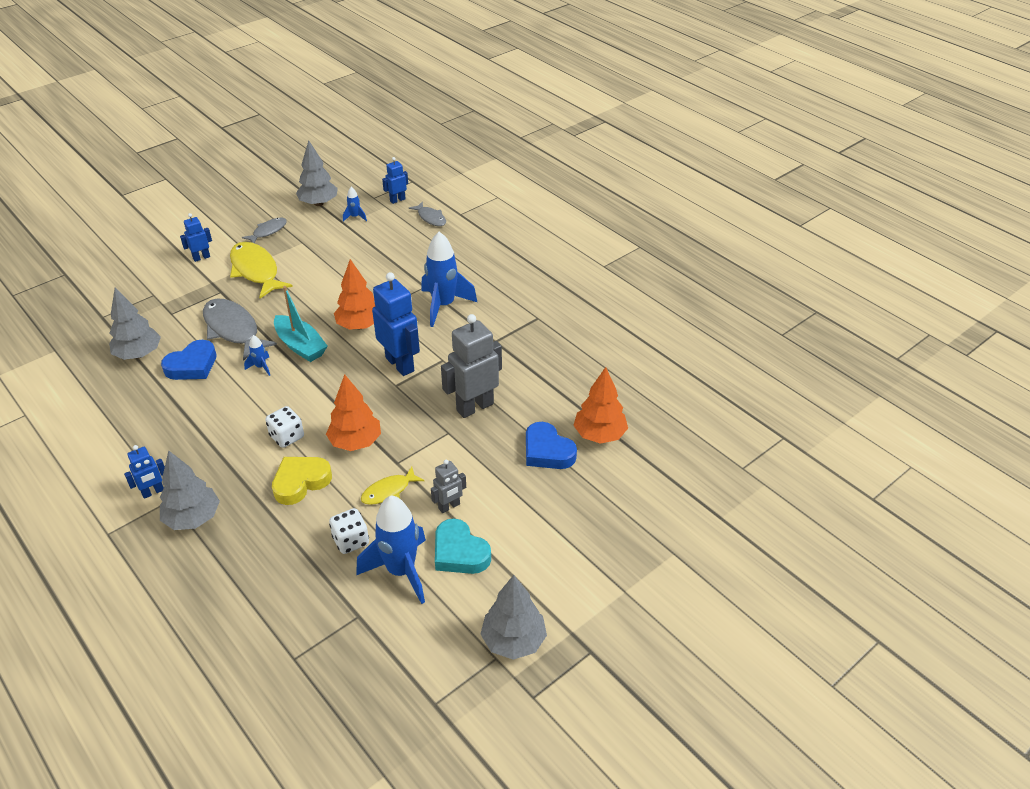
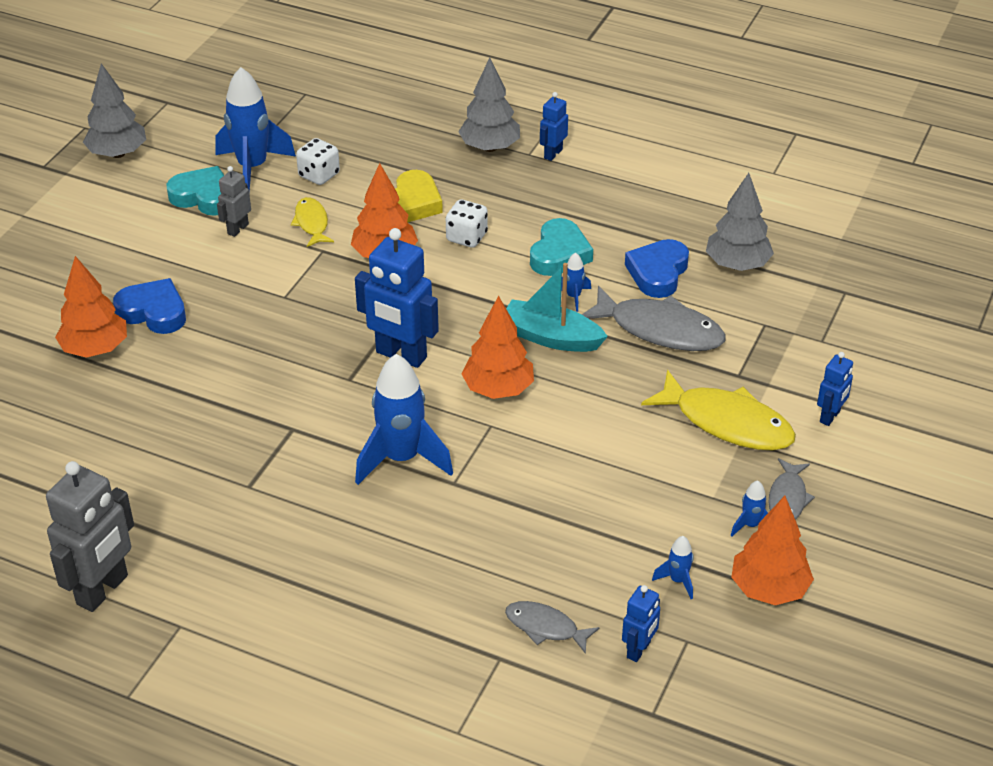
camera: 155 degrees right, 0 degrees up
grey tree [296,140,338,206] -> orange tree [731,496,814,605]
yellow fish [361,466,424,505] -> yellow fish turned 45 degrees counterclockwise [291,197,334,247]
grey robot [441,314,502,418] -> grey robot moved to [46,461,134,612]
none -> turquoise heart [530,218,593,276]
none -> blue rocket [731,480,768,537]

